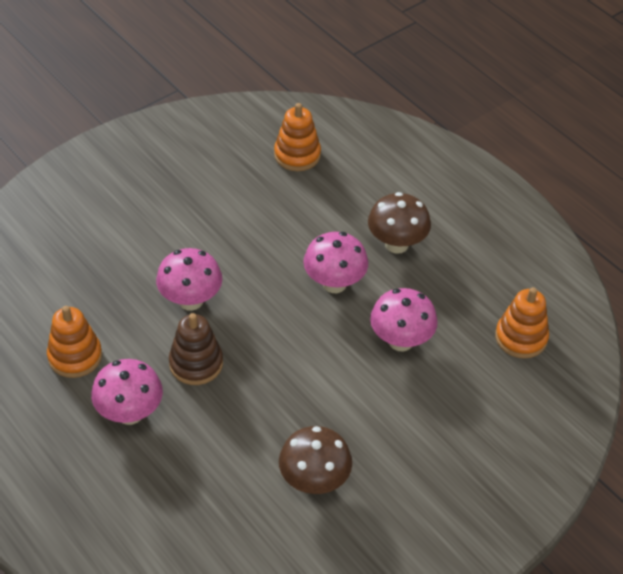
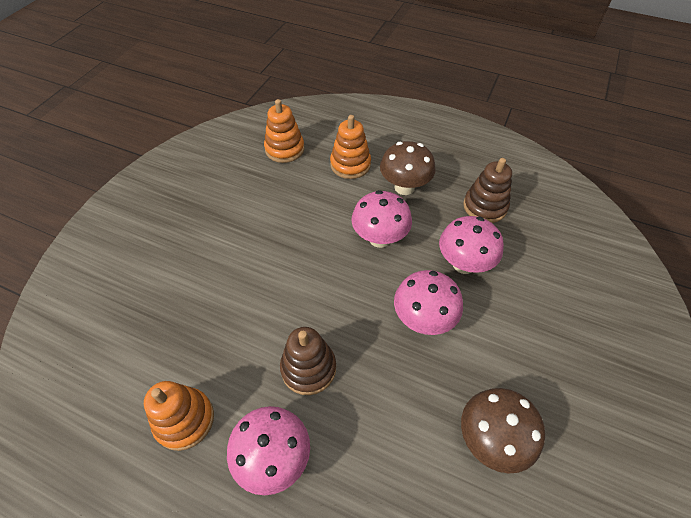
camera: 25 degrees left, 5 degrees up
pink mushroom [156,248,222,311] -> pink mushroom moved to [394,270,463,335]
orange stacking toy [495,287,549,359] -> orange stacking toy moved to [330,115,371,179]
none -> brown stacking toy [463,158,512,223]

